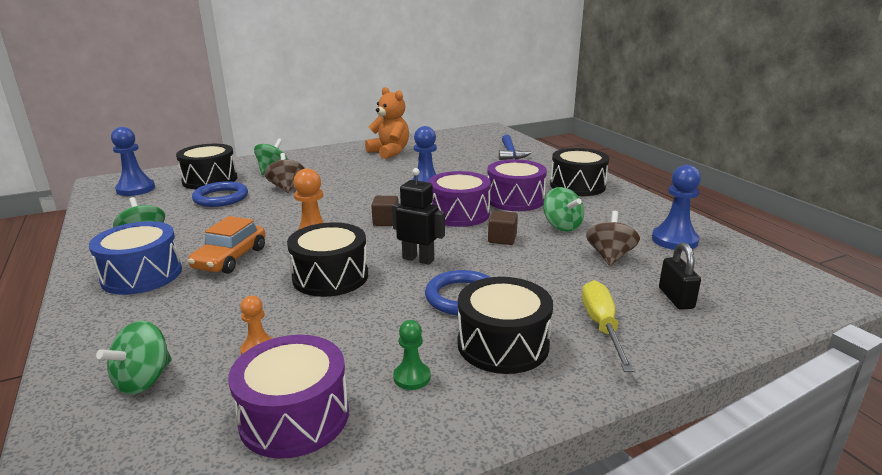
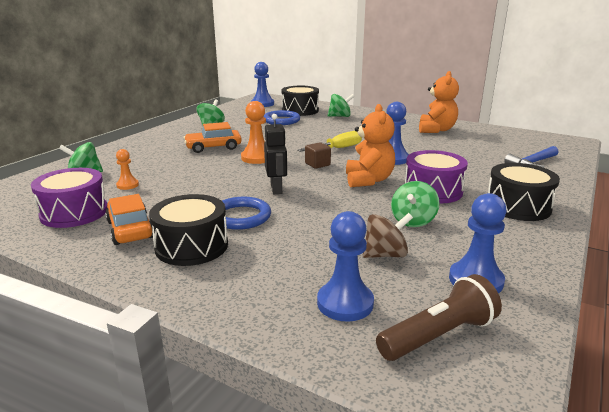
camera: 55 degrees right, 0 degrees up
blue drum [89,221,182,295] -> none
brown spinning top [265,153,305,193] -> none
black drum [287,222,368,297] -> none
green pawn [393,320,431,390] -> orange car [105,194,153,245]
purple drum [428,171,491,227] -> orange teddy bear [346,104,395,187]
brown cube [488,211,518,245] -> none
yellow screwdriver [582,280,634,372] -> yellow screwdriver moved to [297,131,362,152]
black padlock [659,242,701,310] -> blue pawn [317,211,374,322]
none -> brown flashlight [376,274,502,361]

